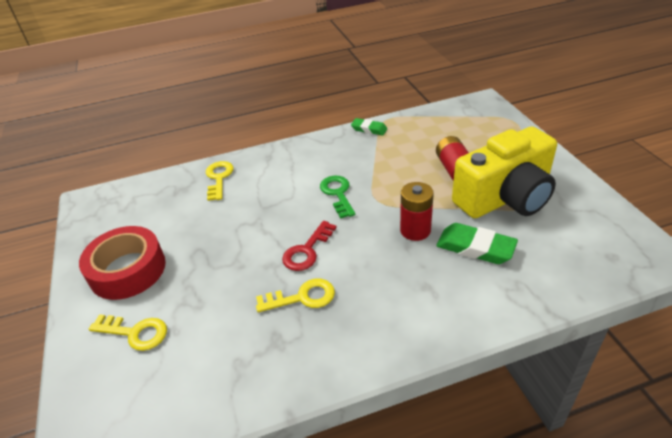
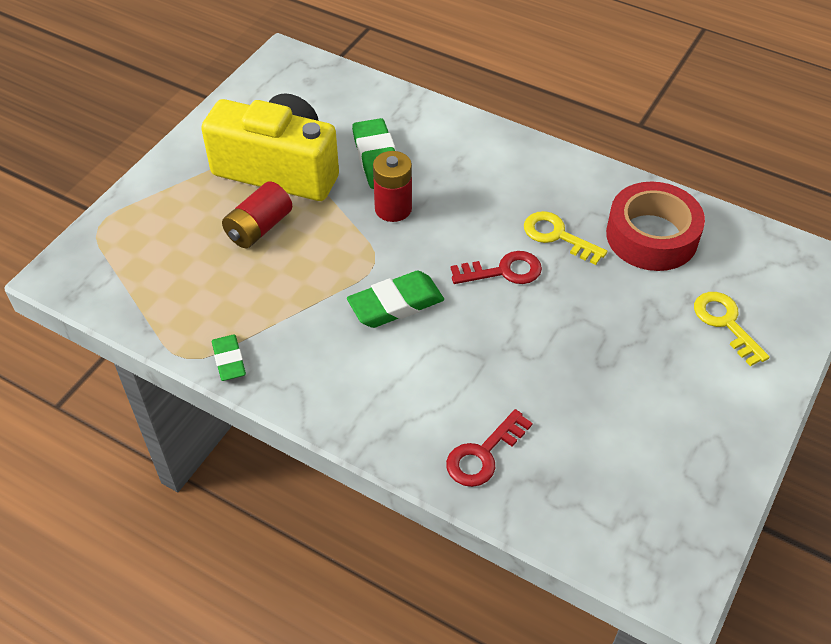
camera: 135 degrees left, 10 degrees up
red tape [79,226,166,300] -> red tape moved to [606,182,705,271]
yellow key [206,161,234,201] -> red key [446,409,532,487]
green key [320,176,356,219] -> green eraser [347,271,444,328]

